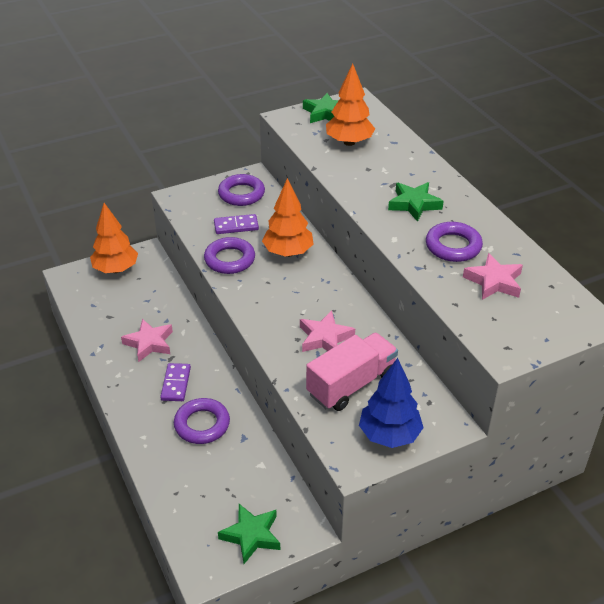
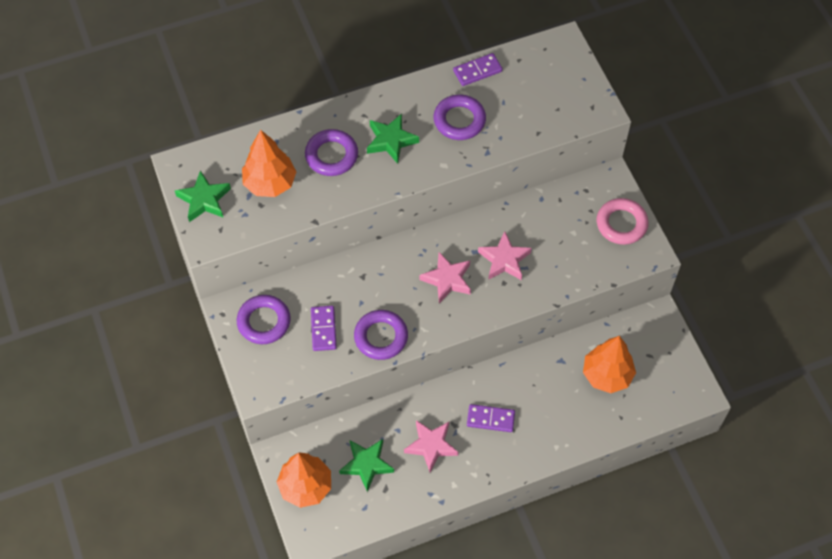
camera: 85 degrees left, 20 degrees up
purple ring [174,398,230,444] -> purple ring moved to [305,129,358,176]
green star [218,504,280,564] -> green star moved to [339,439,394,492]
orange tree [262,178,314,257] -> orange tree moved to [583,336,636,393]
pink truck [306,333,398,411] -> none
blue tree [359,358,424,448] -> pink ring [597,198,648,245]
pink star [463,253,523,300] -> pink star moved to [419,252,471,303]
none -> purple domino [453,53,503,86]

